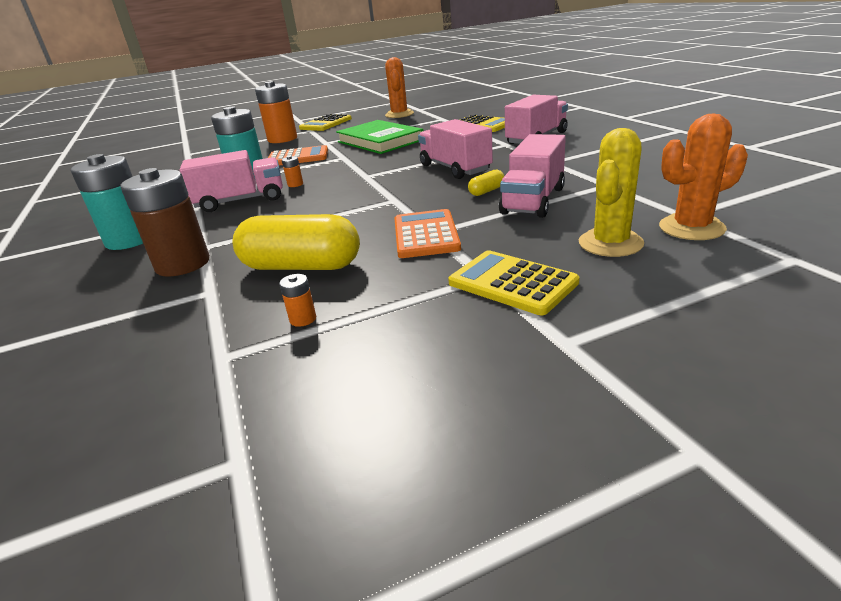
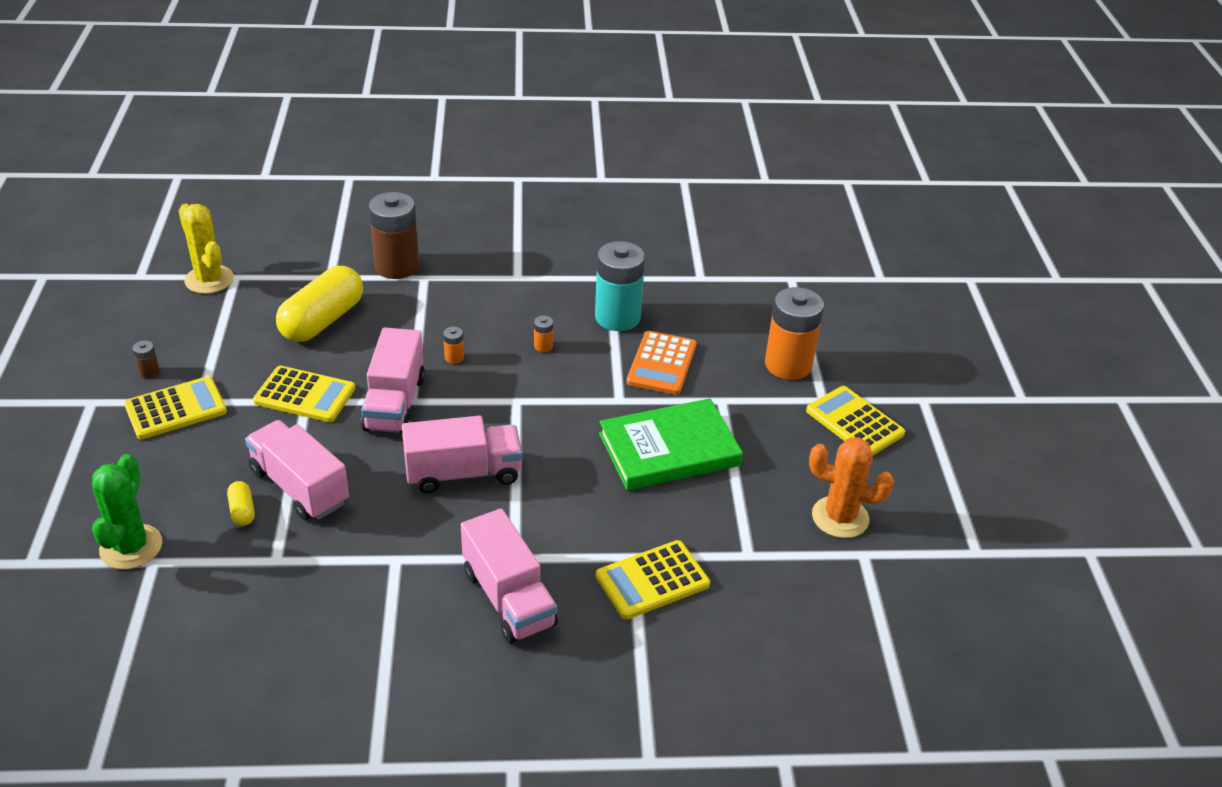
camera: 105 degrees right, 10 degrees up
turquoise battery [70,154,143,250] -> none
pink truck [180,150,283,212] -> pink truck moved to [361,327,425,434]
orange battery [279,274,316,327] -> orange battery moved to [443,326,464,364]
orange calculator [395,209,461,258] -> yellow calculator [253,366,355,422]
yellow capsule [468,170,504,196] -> yellow capsule moved to [227,481,255,526]
yellow cactus [579,128,644,257] -> yellow cactus moved to [179,204,234,294]
orange cactus [659,114,748,240] -> green cactus [92,454,162,569]
none -> brown battery [132,340,160,378]

